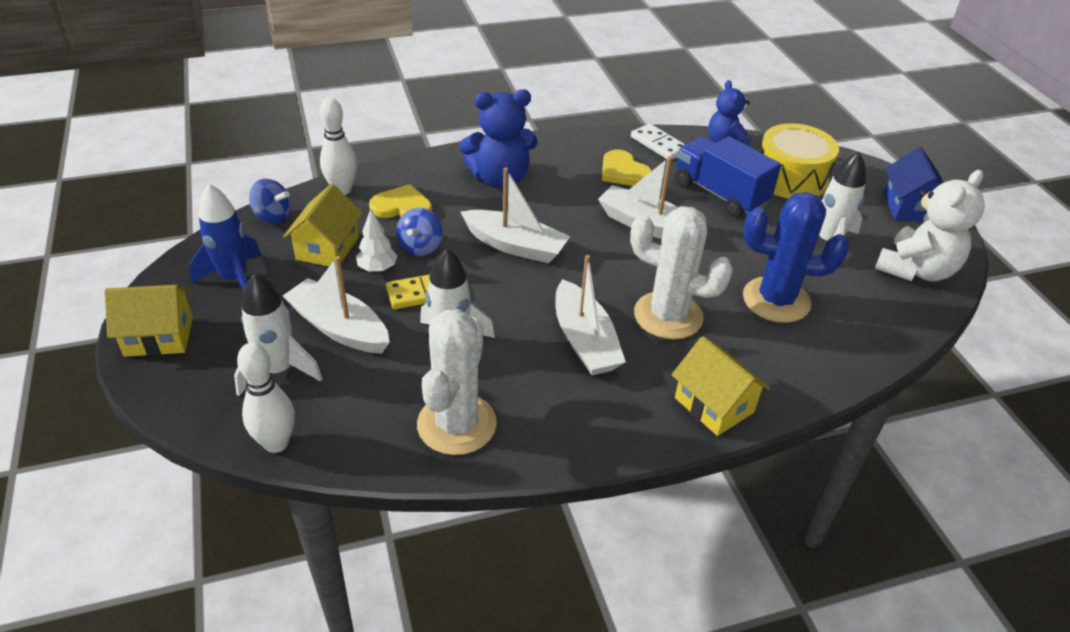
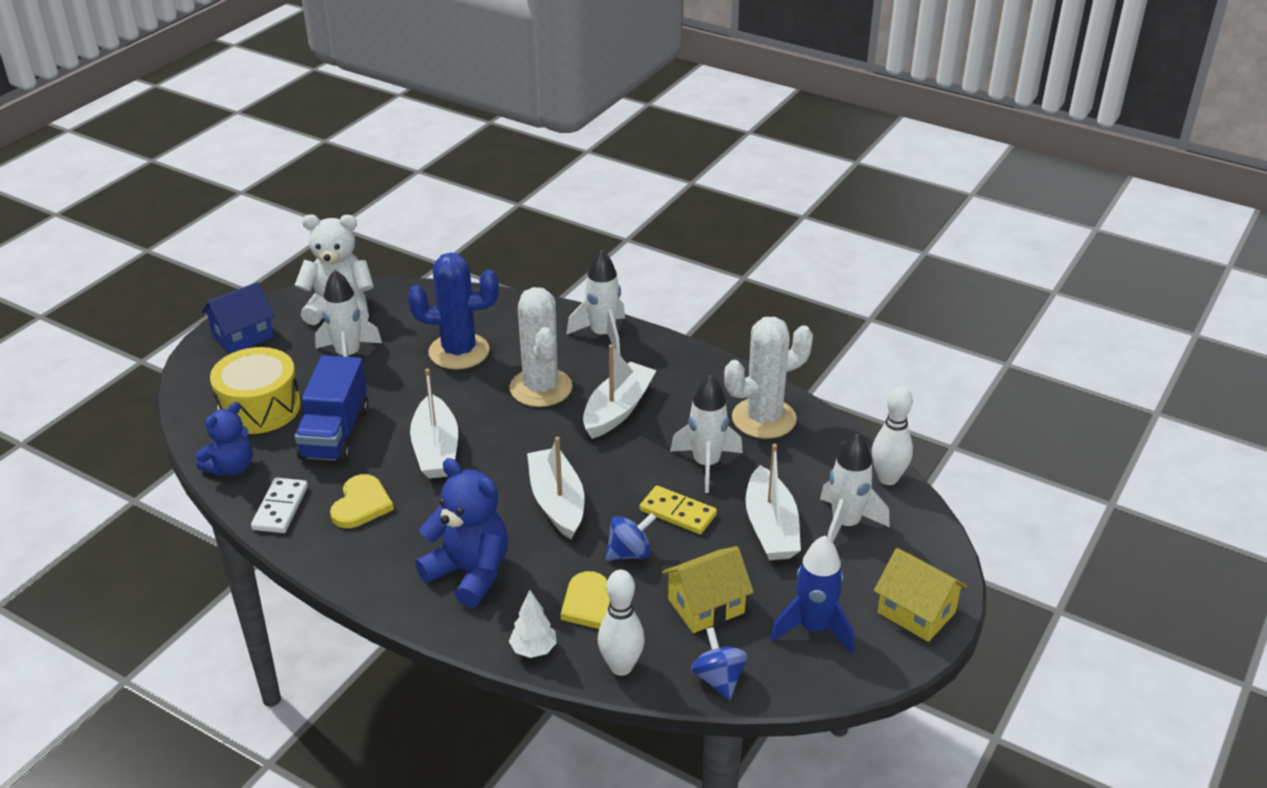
camera: 130 degrees left, 5 degrees down
white tree [356,209,397,272] -> white tree moved to [509,590,557,658]
yellow house [672,336,770,436] -> white rocket [566,249,625,354]
blue cactus [743,192,849,323] -> blue cactus turned 60 degrees counterclockwise [408,252,499,369]

